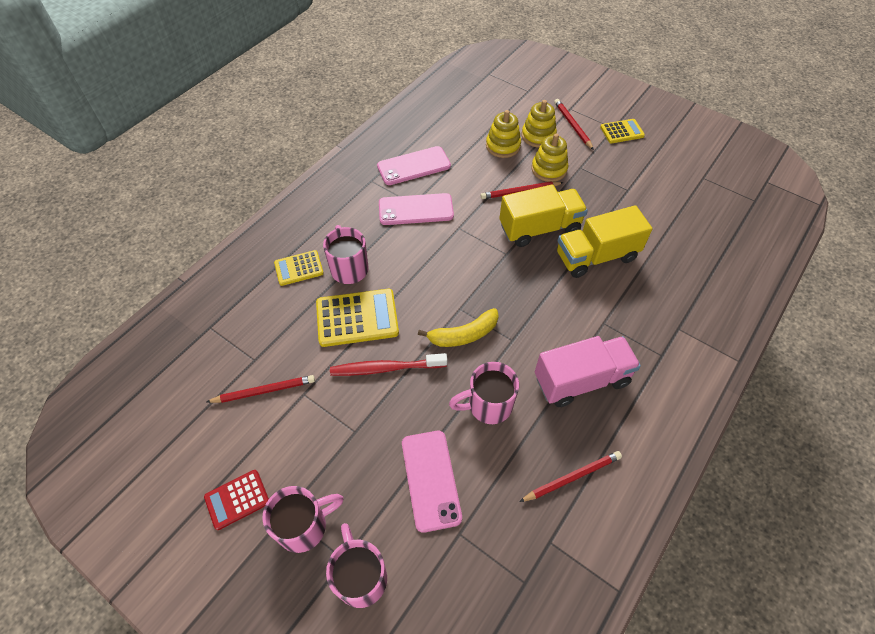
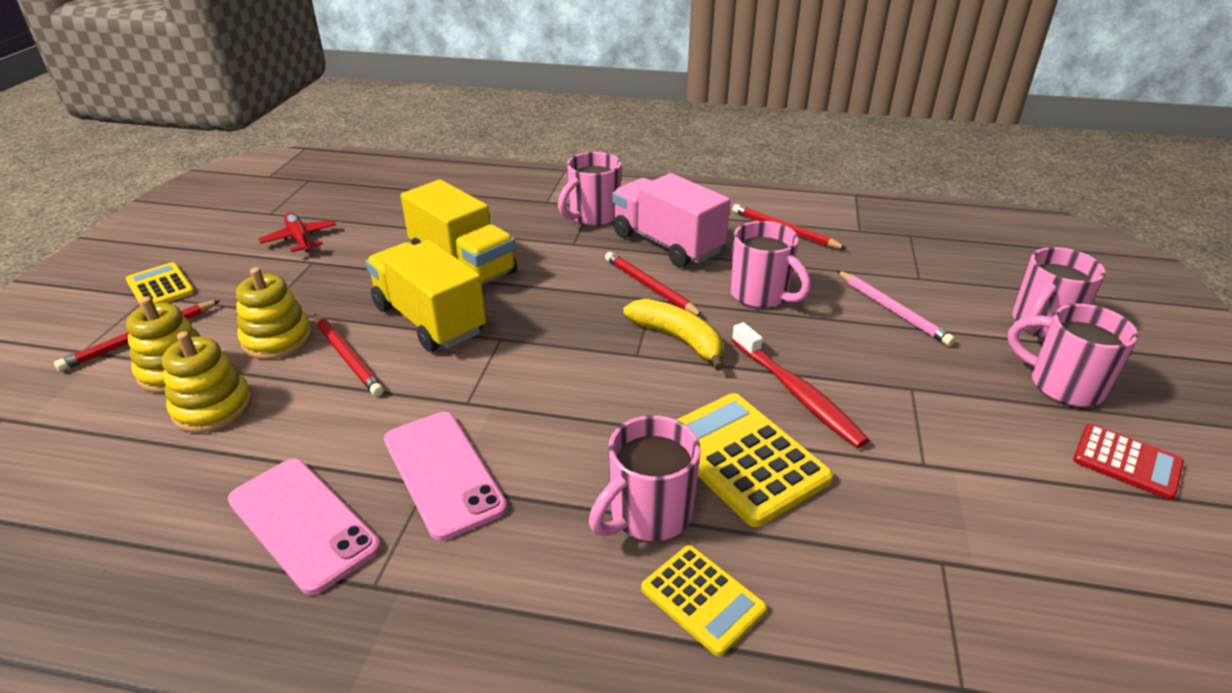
camera: 115 degrees left, 20 degrees down
red pencil [206,375,315,403] -> red pencil moved to [605,252,704,317]
pink phone [402,431,462,533] -> pink pencil [837,270,955,346]
none -> red plane [259,212,336,252]
none -> pink mug [558,152,622,226]

